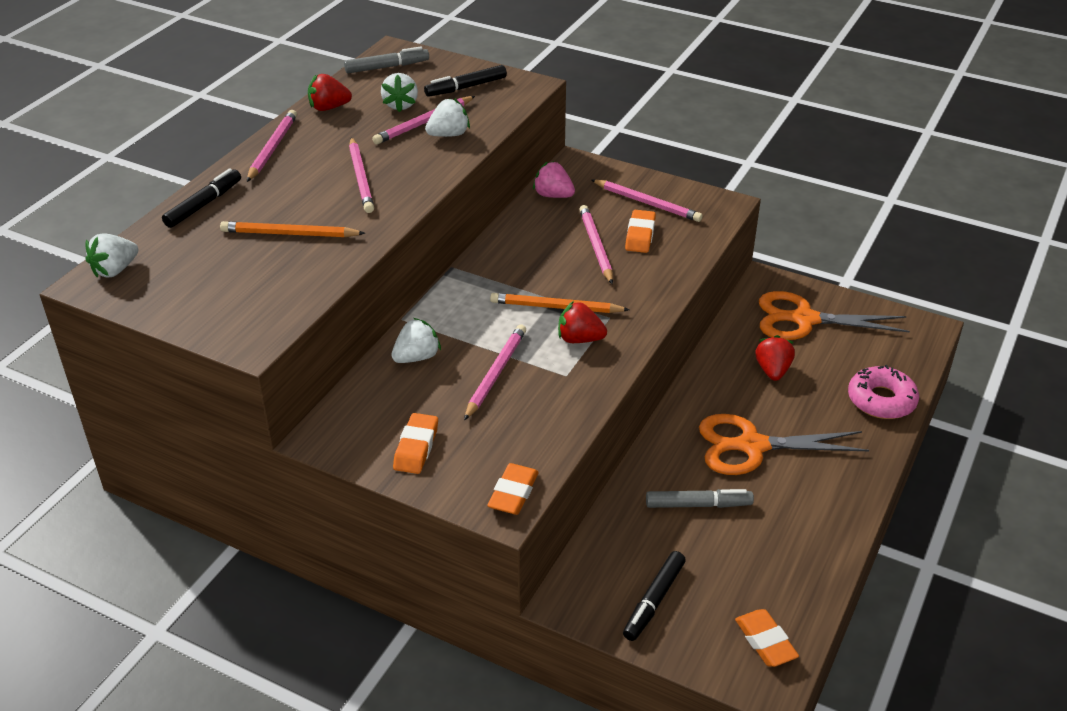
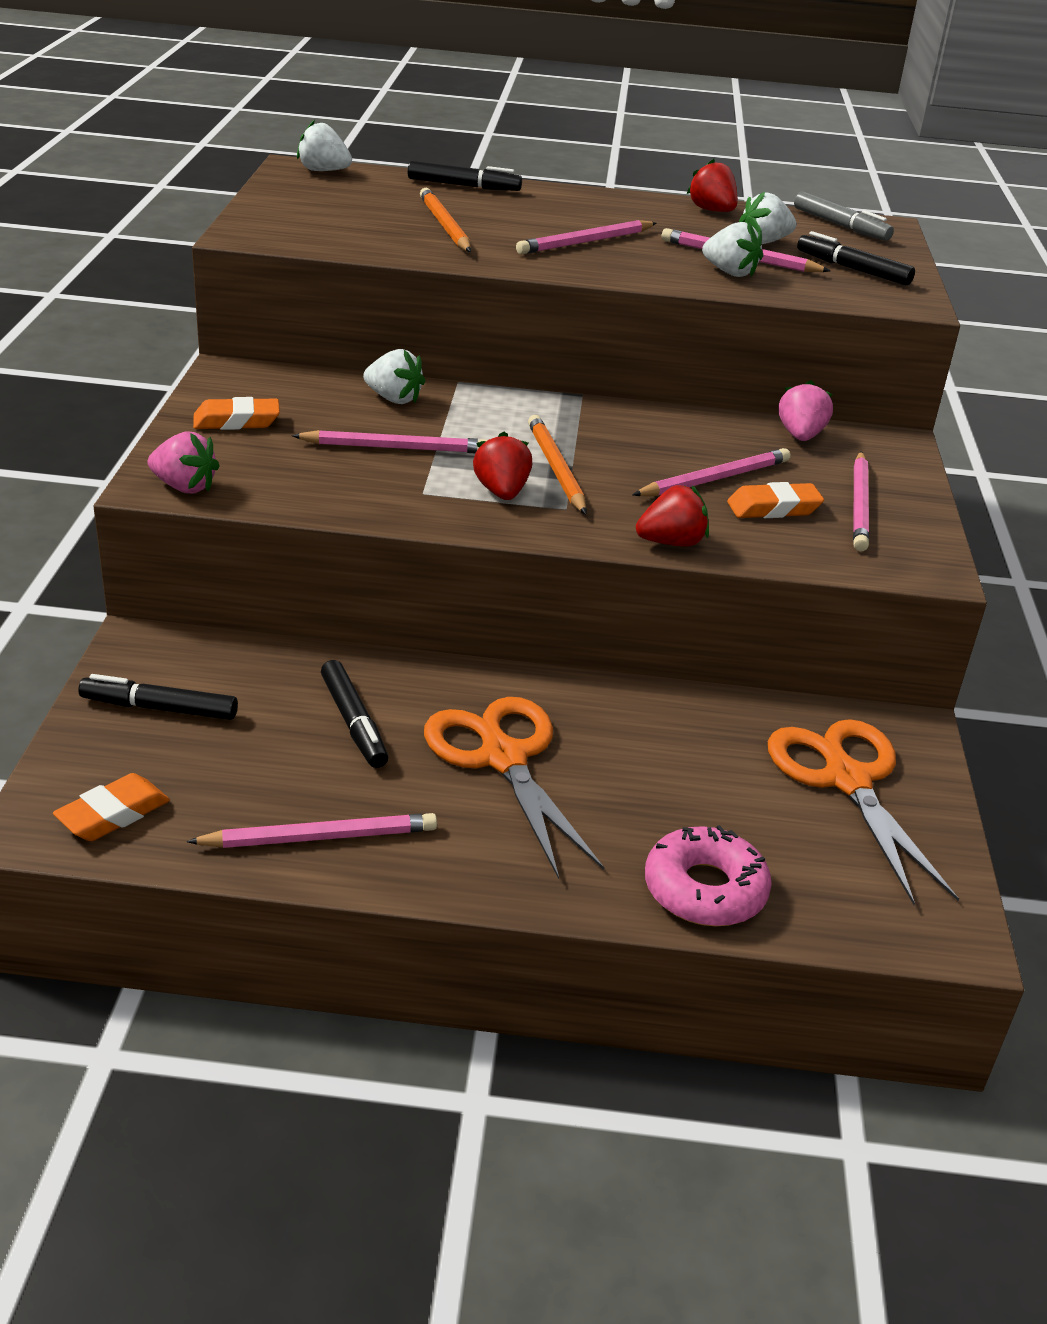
camera: 65 degrees right, 5 degrees down
pink pencil [247,110,297,182] -> pink pencil moved to [186,813,437,848]
orange eraser [487,463,539,515] -> pink strawberry [148,431,219,493]
grey marker [646,489,754,508] -> black marker [321,660,388,768]
red strawberry [756,335,795,381] -> red strawberry moved to [636,485,709,547]

